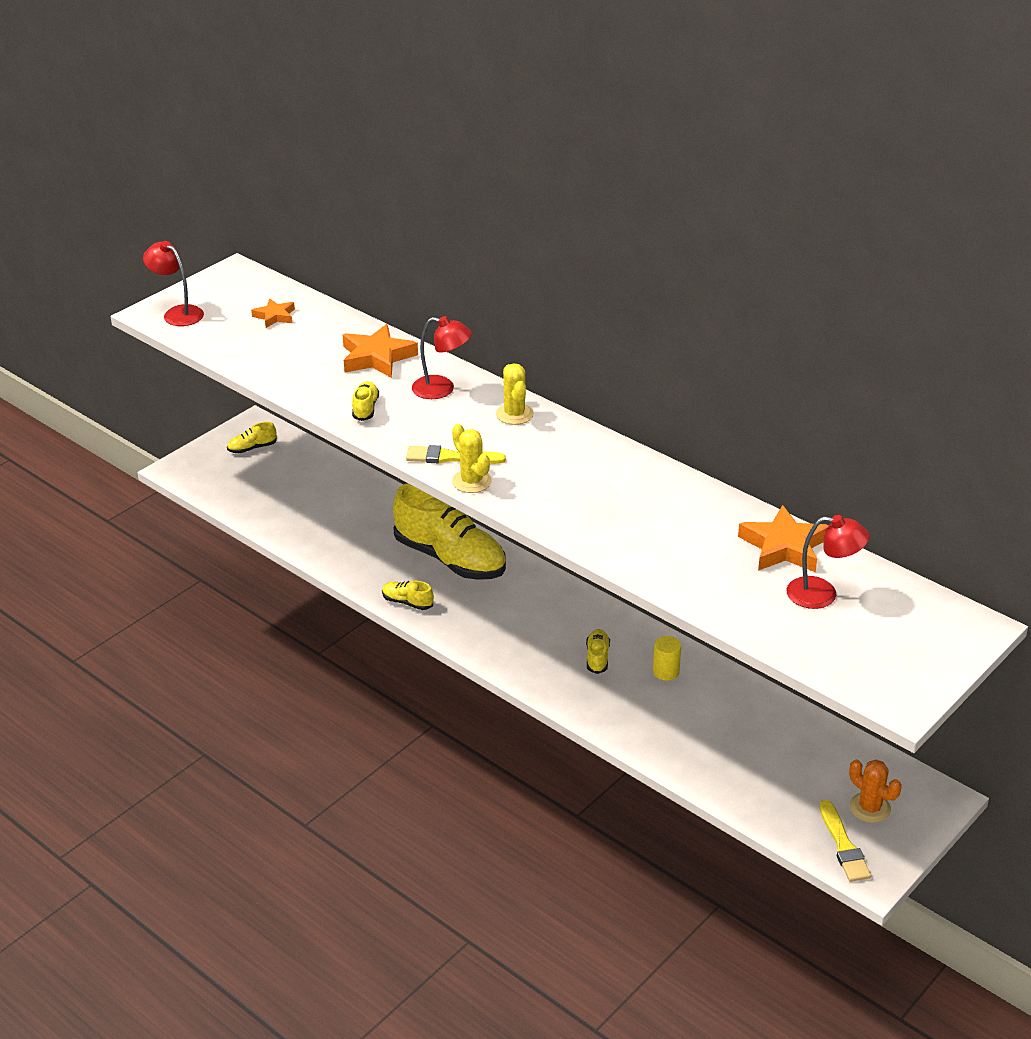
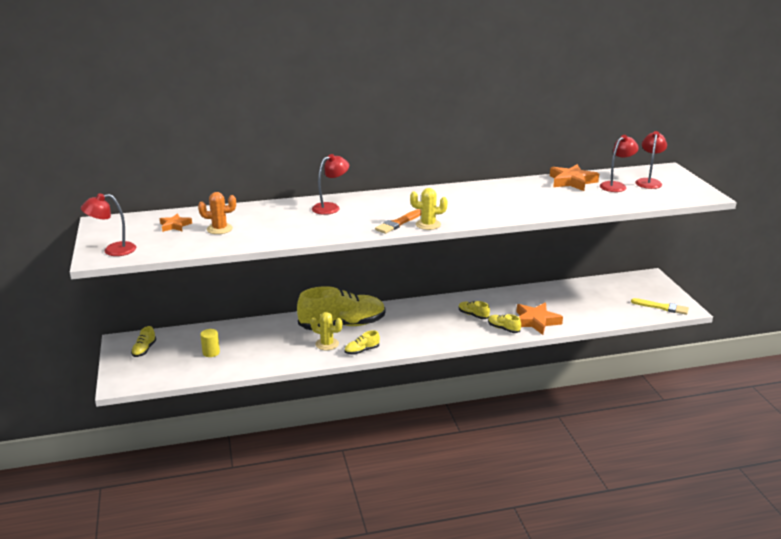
camera: 55 degrees left, 10 degrees down
orange star [343,324,418,378] -> orange star moved to [516,303,563,335]
yellow shoe [352,381,379,421] -> yellow shoe moved to [488,314,521,333]
yellow brush [406,445,506,464] -> orange brush [375,209,421,234]
yellow cactus [496,364,534,425] -> yellow cactus moved to [310,312,343,350]
yellow cylinder [653,636,681,681] -> yellow cylinder moved to [200,329,220,357]
orange cactus [849,759,902,823] -> orange cactus moved to [198,192,236,234]
none -> red lamp [635,131,667,189]

